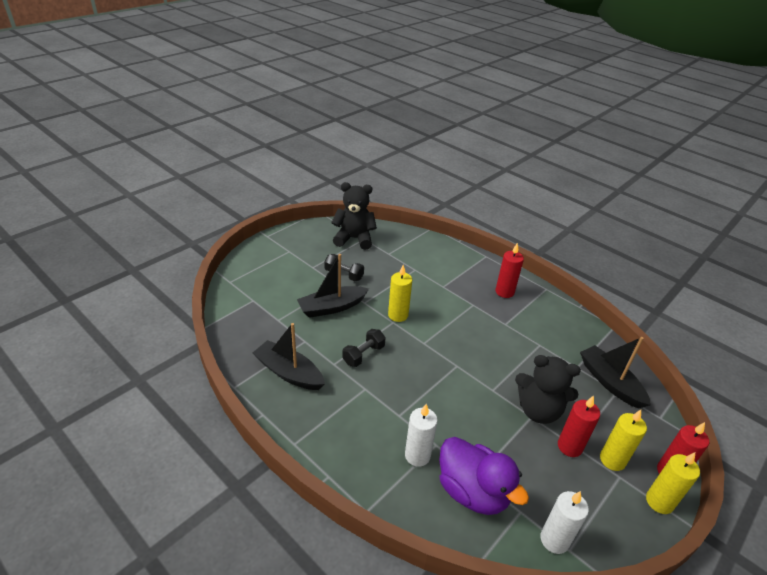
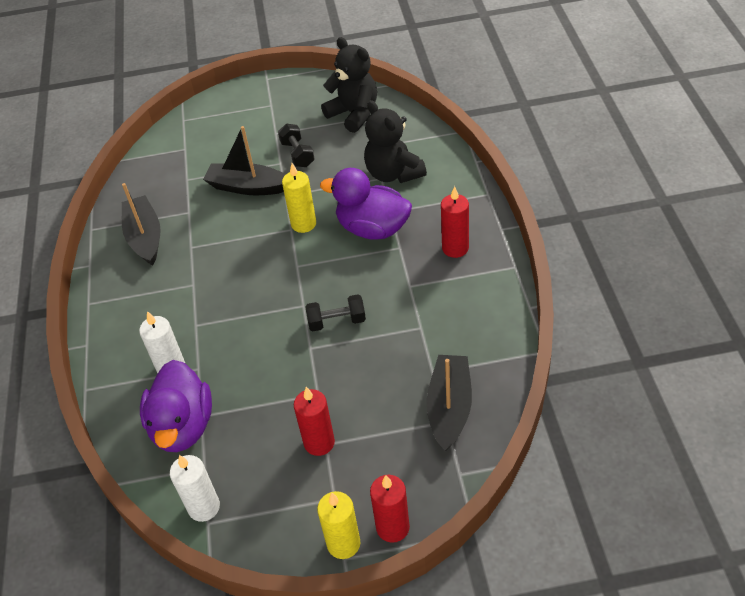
camera: 45 degrees right, 10 degrees up
black dumbbell [342,329,386,367] -> black dumbbell moved to [305,294,366,332]
black teddy bear [515,355,581,424] -> black teddy bear moved to [364,100,427,183]
yellow candle [600,410,647,471] -> none
none -> purple duck [320,168,412,240]

